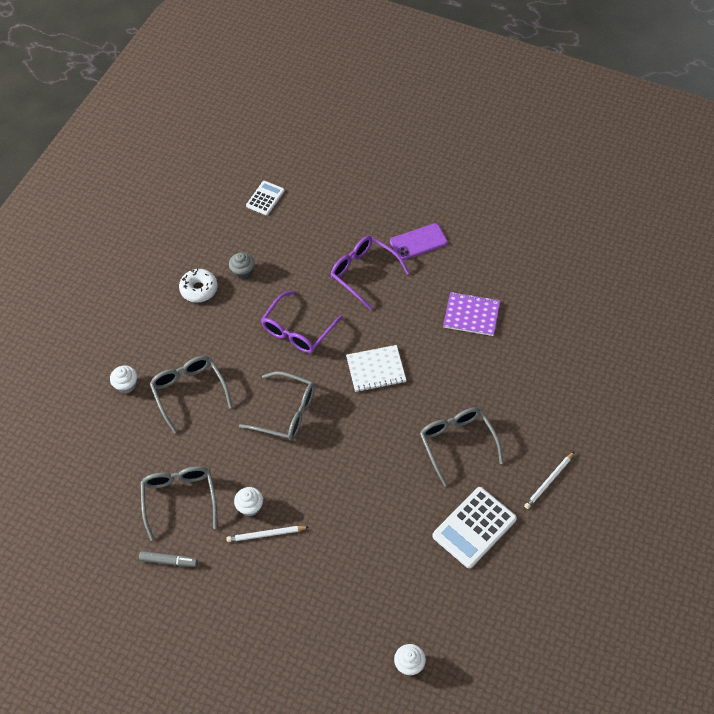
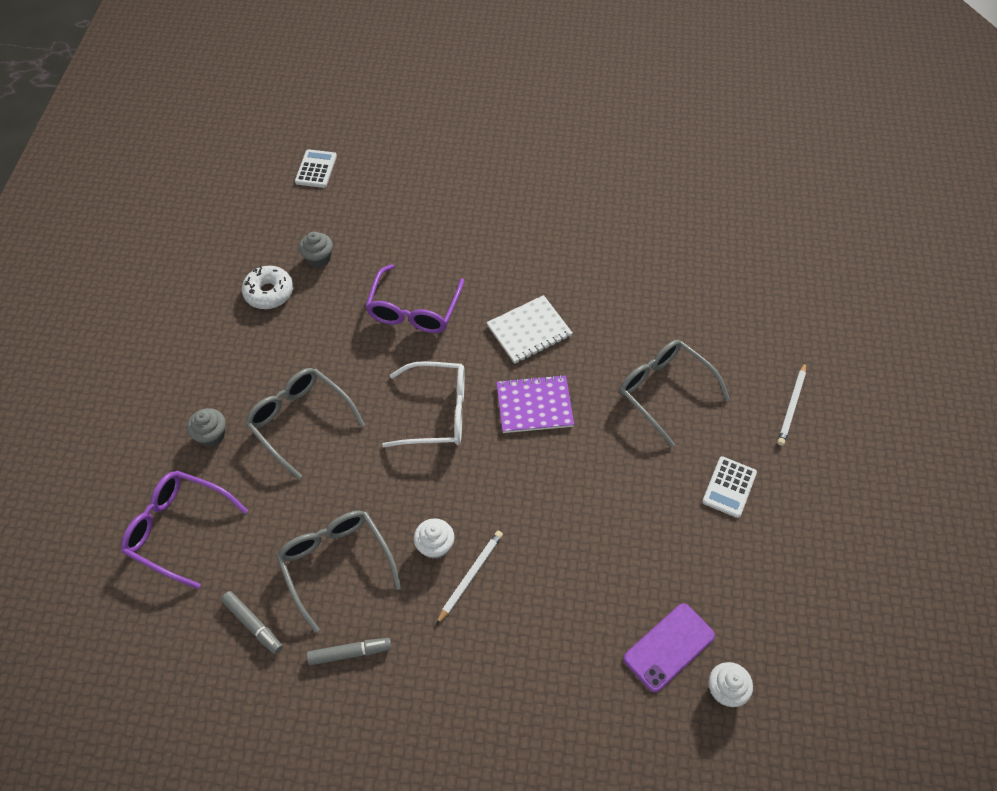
camera: 20 degrees left, 0 degrees up
white cupcake [110,365,137,393] -> grey cupcake [187,408,226,447]
white pencil [226,526,308,542] -> white pencil turned 150 degrees clockwise [436,531,503,625]
grey glasses [239,371,315,440] -> white glasses [382,361,465,448]
purple glasses [331,236,409,310] -> purple glasses moved to [121,471,248,589]
purple phone [390,223,448,260] -> purple phone moved to [623,603,715,693]
white calculator [432,487,517,568] -> white calculator [702,456,757,518], size x0.58
purple notebook [443,292,500,336] -> purple notebook moved to [497,375,574,433]
none -> grey marker [221,591,283,654]

